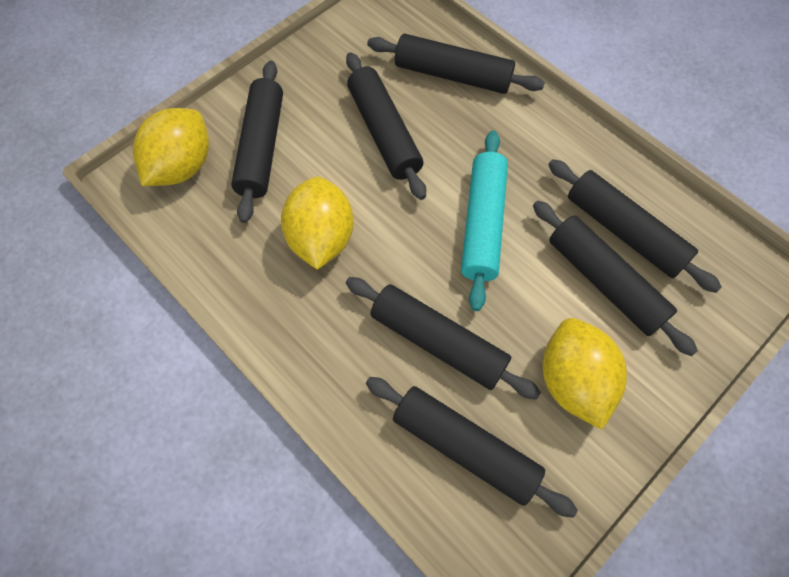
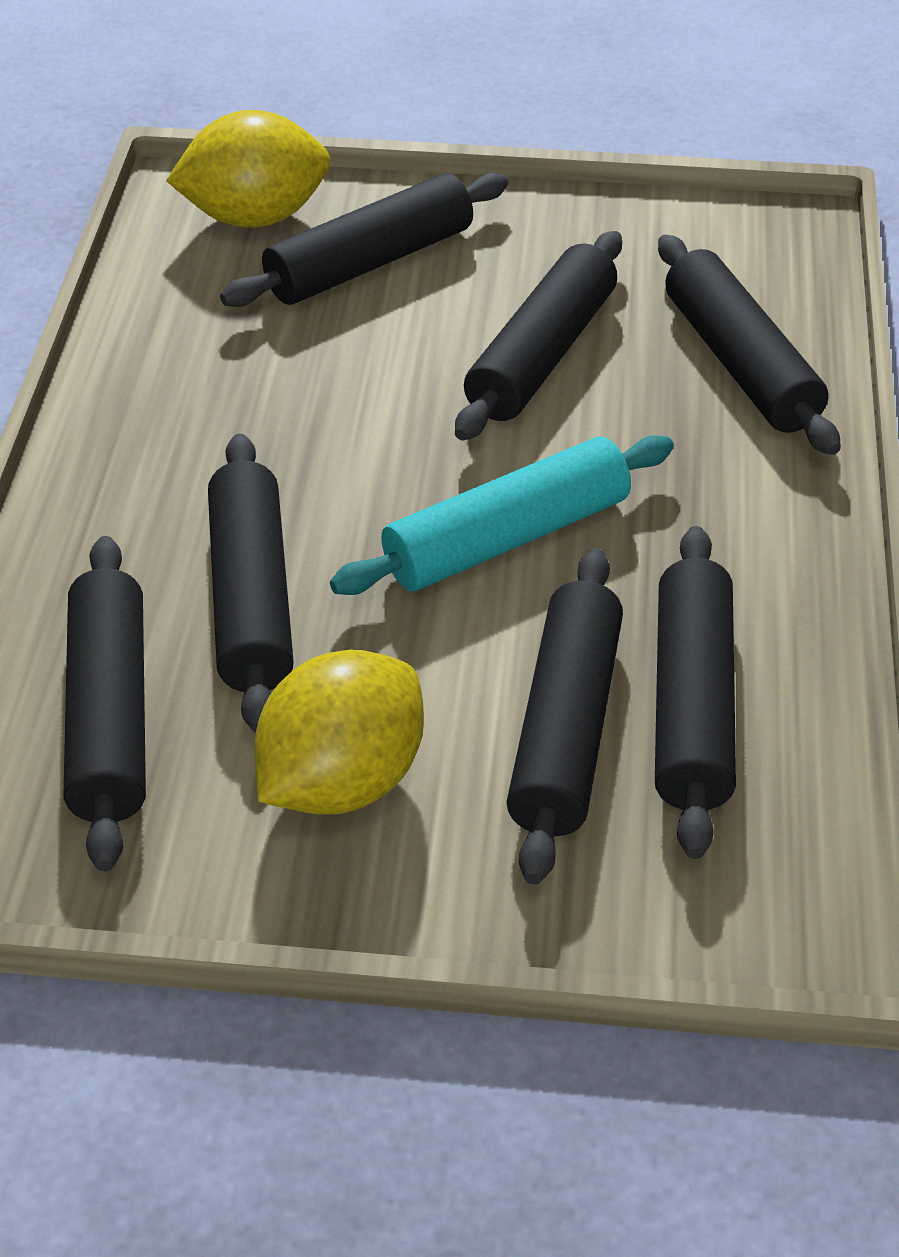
camera: 50 degrees right, 20 degrees down
yellow lemon [281,177,354,270] -> none

